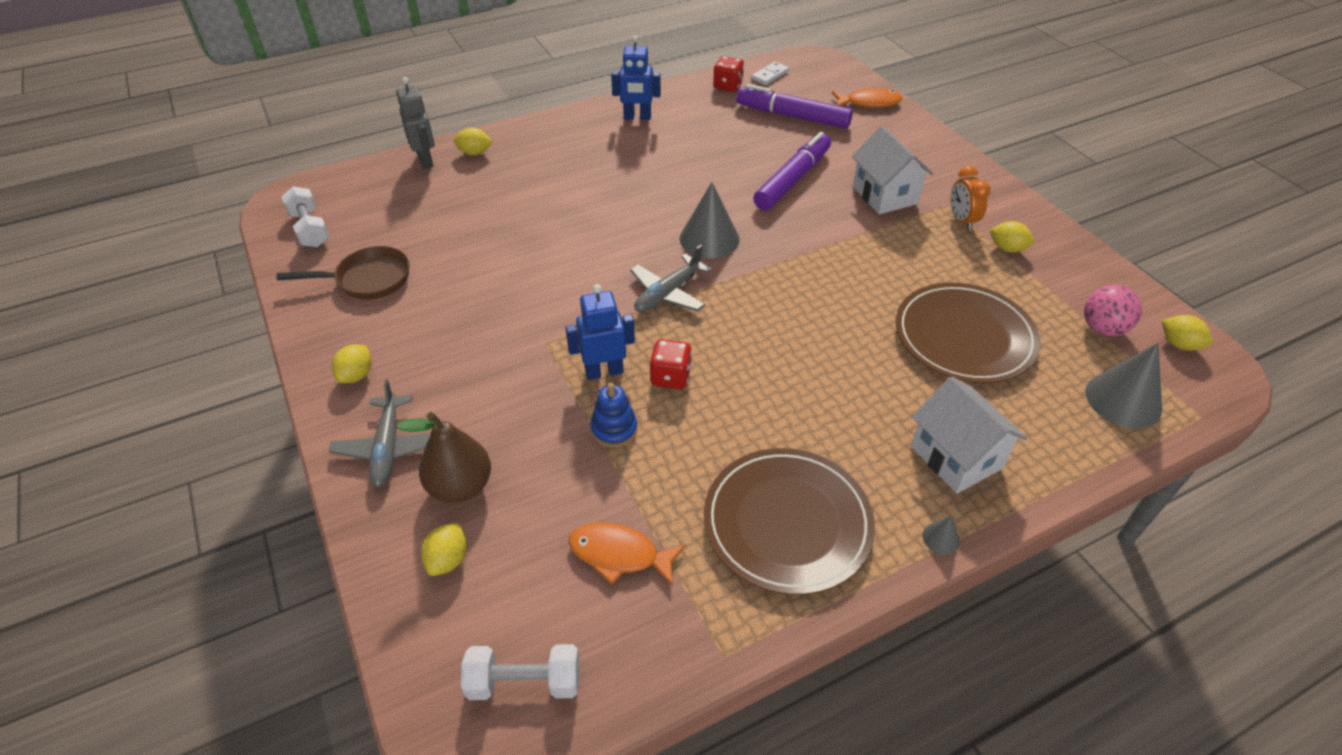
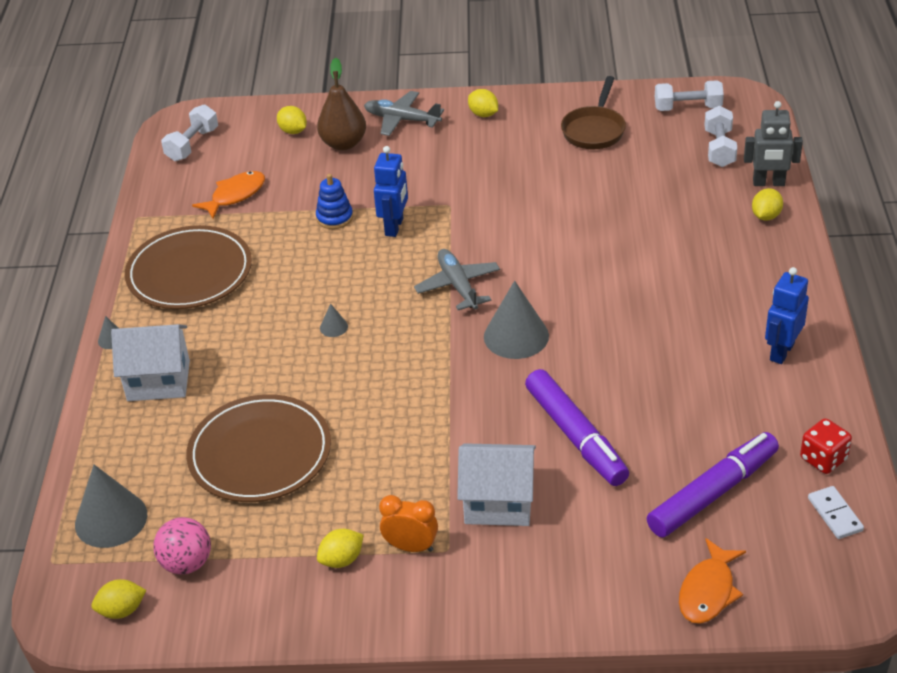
camera: 120 degrees right, 5 degrees down
red dice [649,339,692,389] -> none
none -> grey cone [320,303,348,337]
none -> white dumbbell [704,106,737,167]

